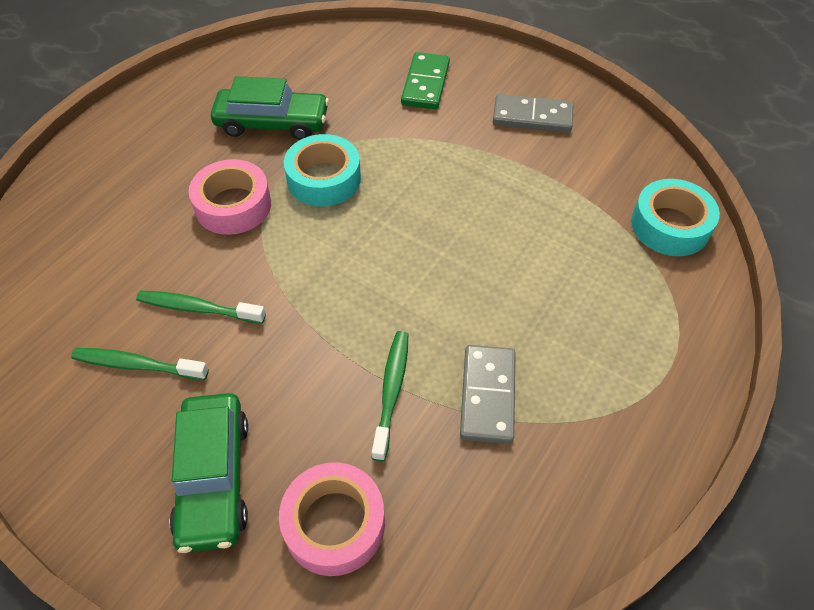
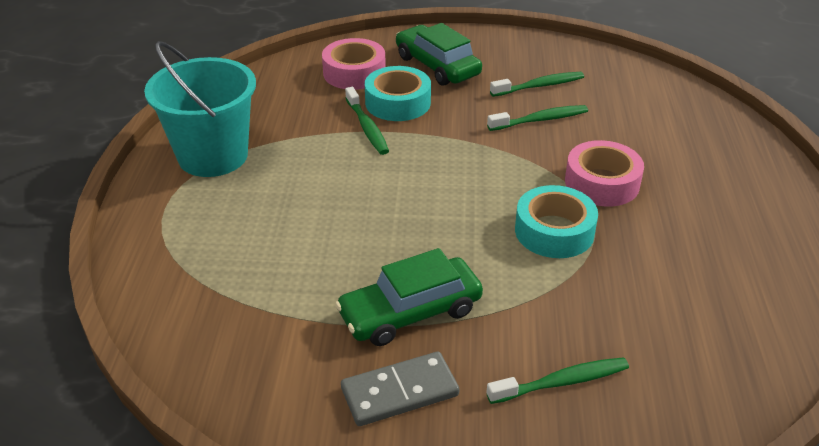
camera: 150 degrees right, 15 degrees down
green car [211,76,329,140] -> green car moved to [335,248,483,346]
green domino [401,52,450,109] -> green toothbrush [487,357,629,404]
grey domino [460,345,516,444] -> none
turquoise tape [631,179,720,256] -> turquoise tape moved to [365,66,431,121]
none -> turquoise bucket [144,41,256,177]

